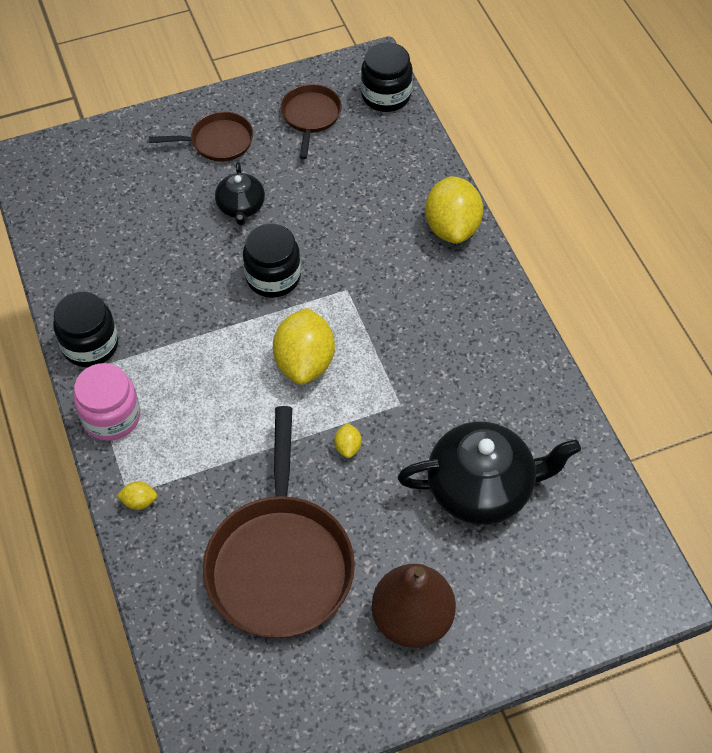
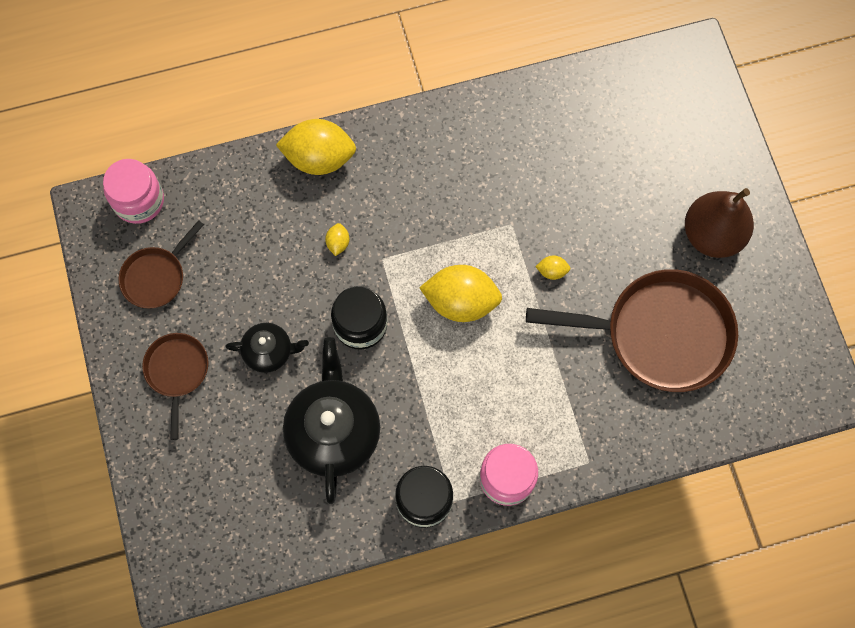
camera: 85 degrees left, 15 degrees up
yellow lemon [116,481,157,510] -> yellow lemon moved to [325,223,350,256]
brown pan [280,84,342,159] -> brown pan turned 60 degrees counterclockwise [119,220,204,309]
black jar [361,42,413,112] -> pink jar [103,159,164,224]
black teapot [397,422,581,525] -> black teapot moved to [283,337,380,504]

